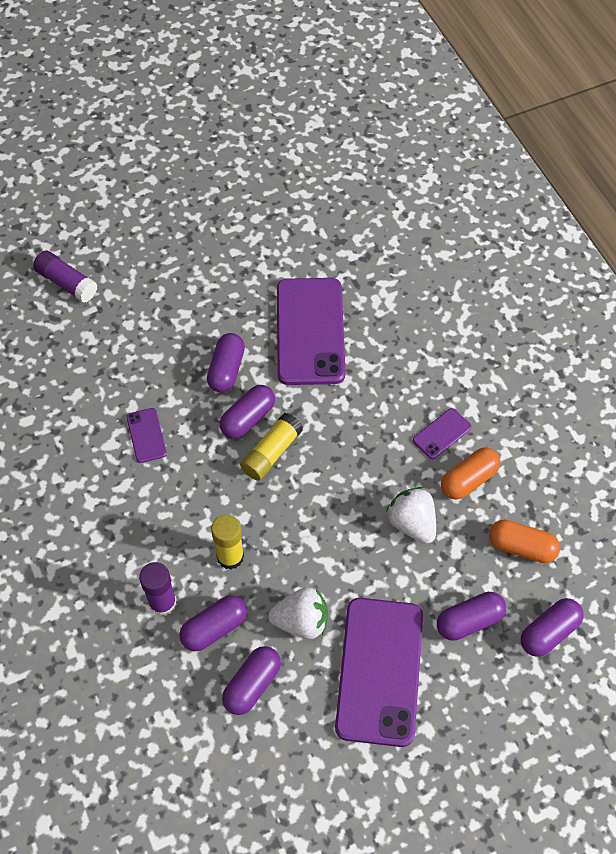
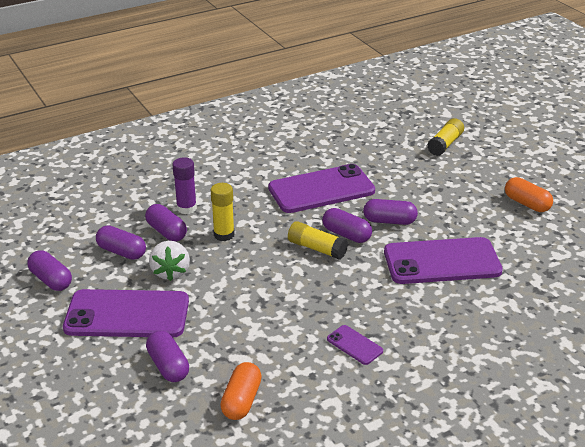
camera: 85 degrees right, 25 degrees down
purple glue stick [33,251,98,303] -> yellow glue stick [427,118,464,156]
purple phone [127,408,167,463] -> purple phone [268,164,375,213], size x2.27
white strawberry [386,487,436,544] -> none
orange capsule [441,447,500,500] -> orange capsule moved to [505,177,553,212]
purple capsule [521,598,584,657] -> purple capsule moved to [27,250,72,291]

